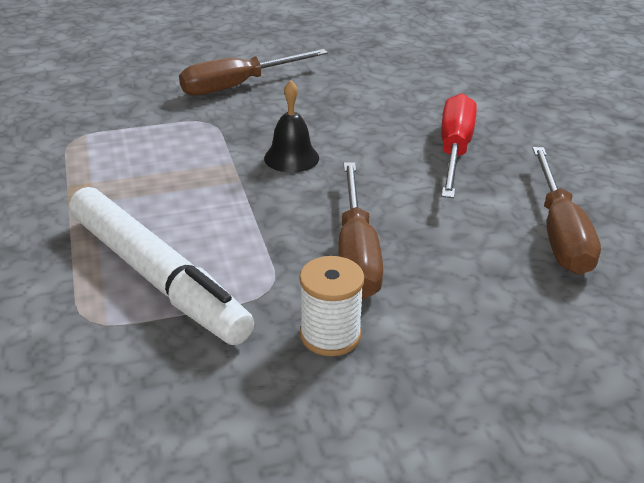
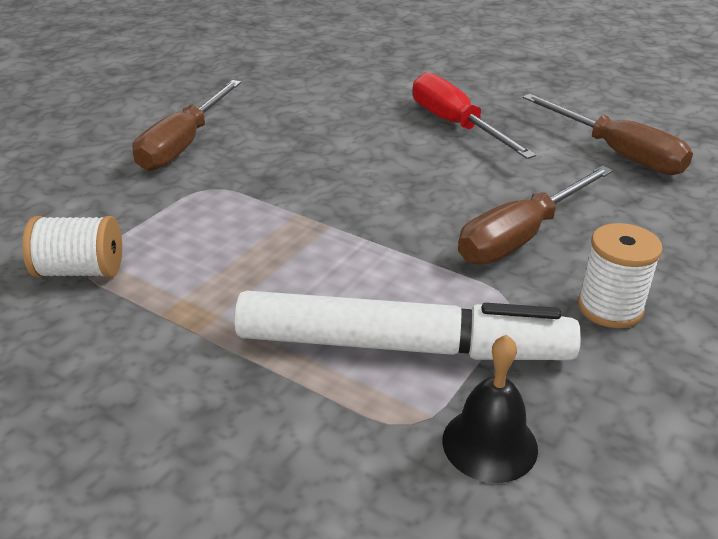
camera: 40 degrees left, 0 degrees up
black bell [264,80,319,173] -> black bell moved to [442,335,538,483]
brown screwdriver [338,162,383,299] -> brown screwdriver turned 90 degrees clockwise [458,166,613,264]
none -> white spool [22,216,122,278]

